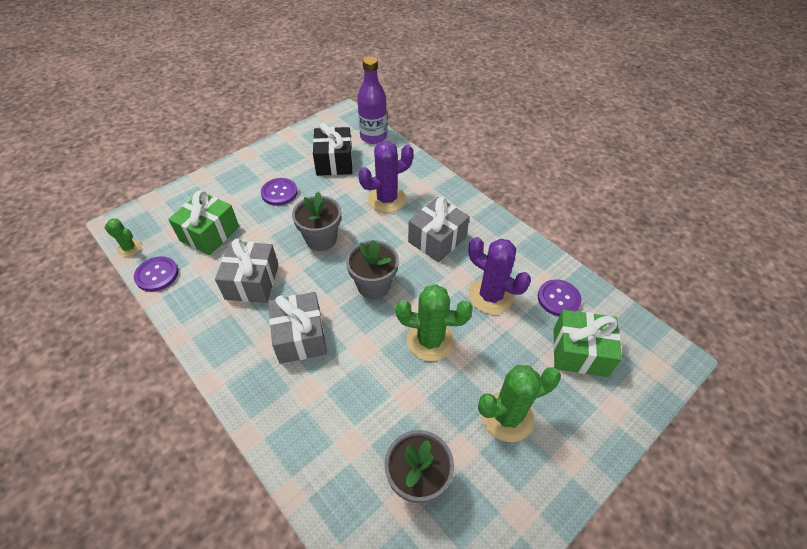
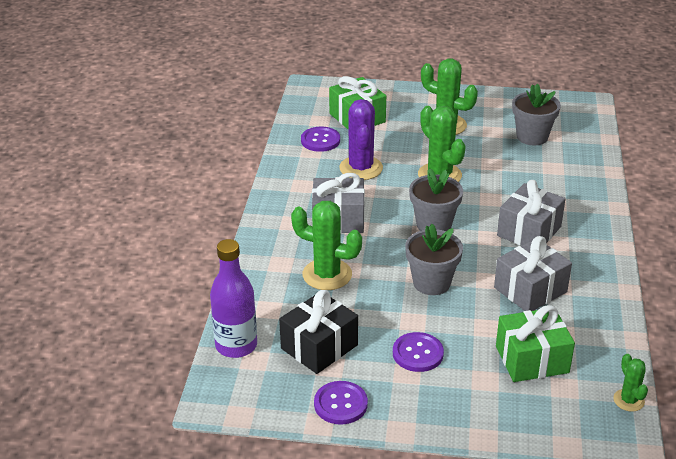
camera: 130 degrees left, 15 degrees down
purple button [134,256,178,292] -> purple button moved to [314,381,368,425]
purple cactus [358,141,414,213] -> green cactus [291,201,362,290]

